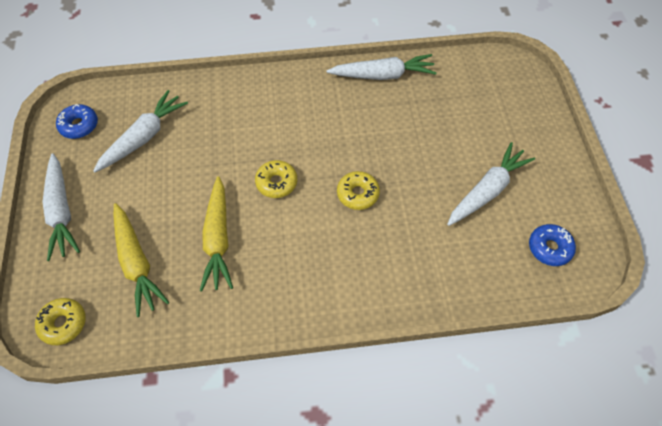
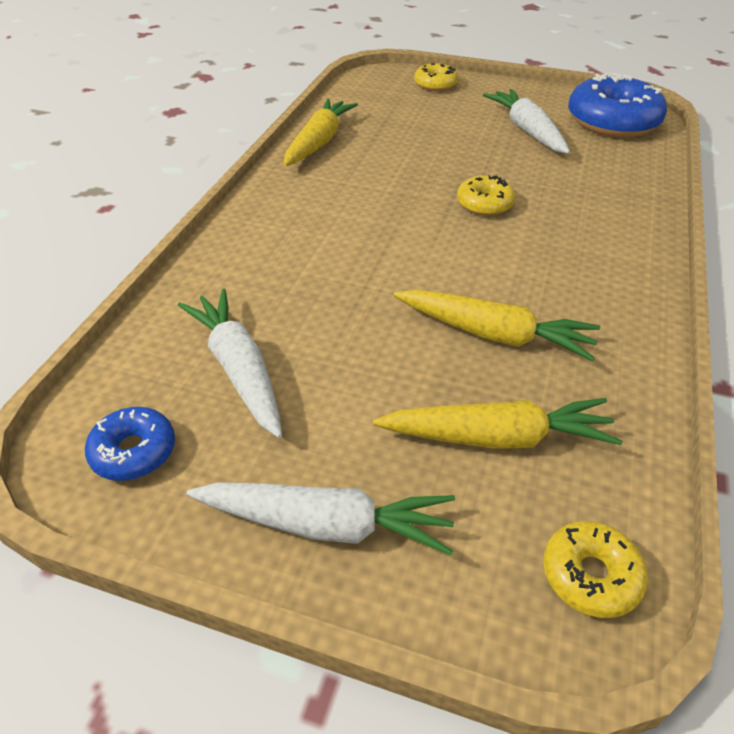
camera: 65 degrees left, 15 degrees down
yellow donut [255,160,297,198] -> yellow donut moved to [414,63,458,91]
white carrot [327,54,437,80] -> yellow carrot [283,99,358,166]
blue donut [529,224,576,266] -> blue donut [568,73,667,137], size x1.95

